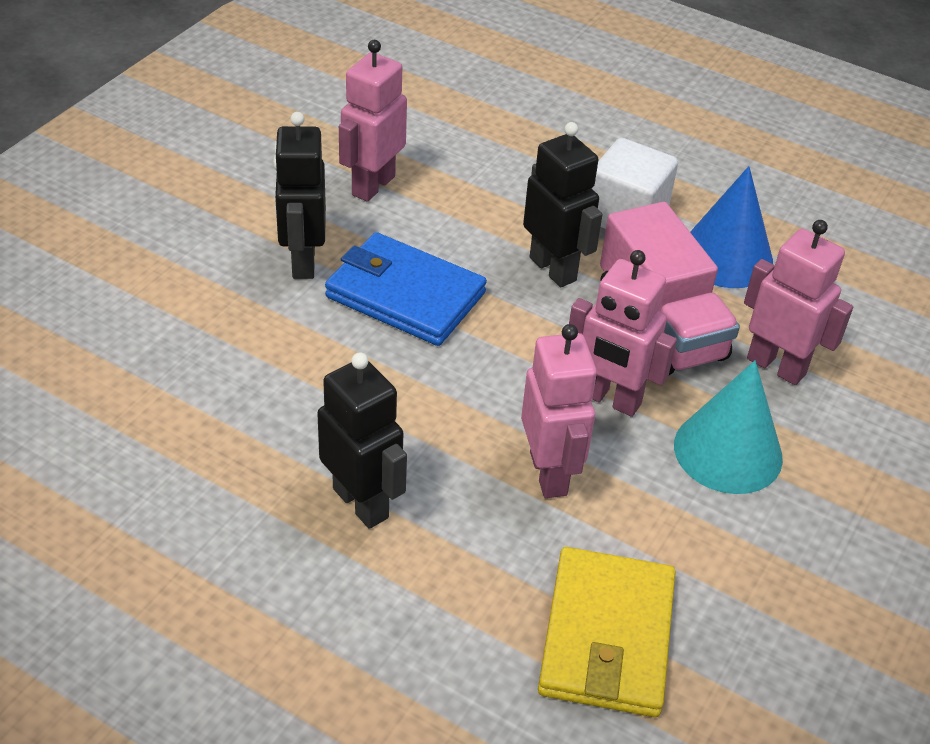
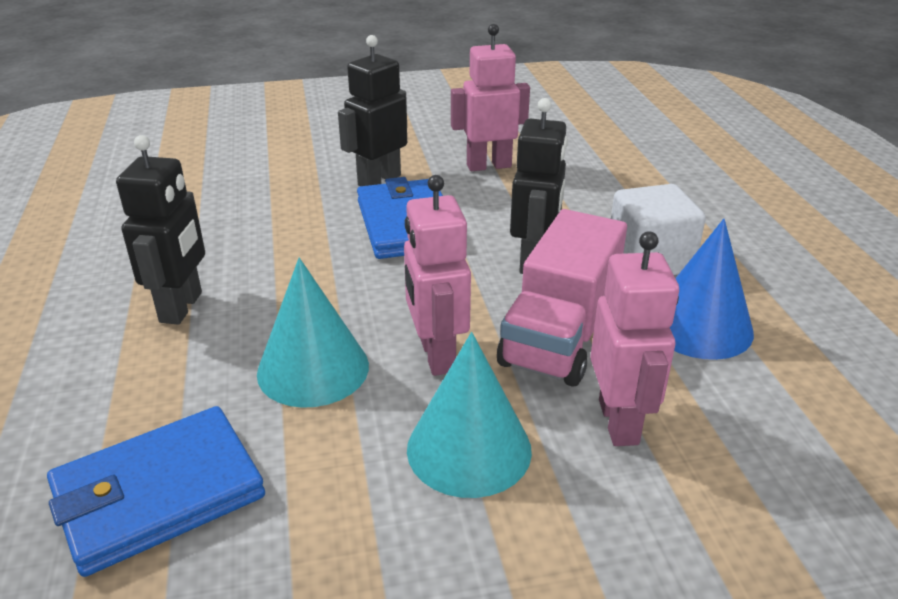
camera: 50 degrees right, 10 degrees down
pink robot [521,324,597,498] -> turquoise cone [257,258,369,408]
yellow wallet [538,547,676,717] -> blue wallet [47,406,265,577]

